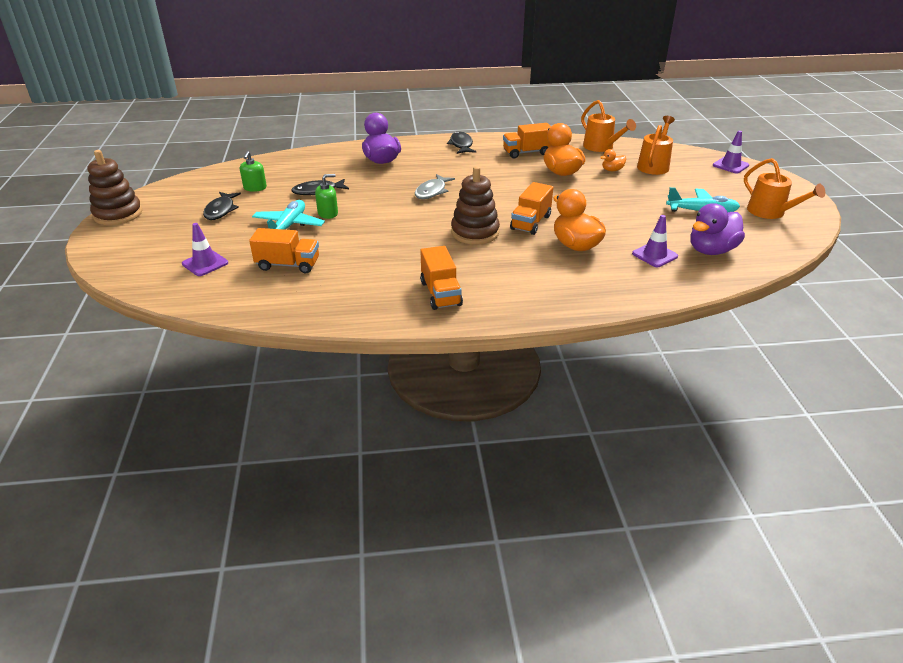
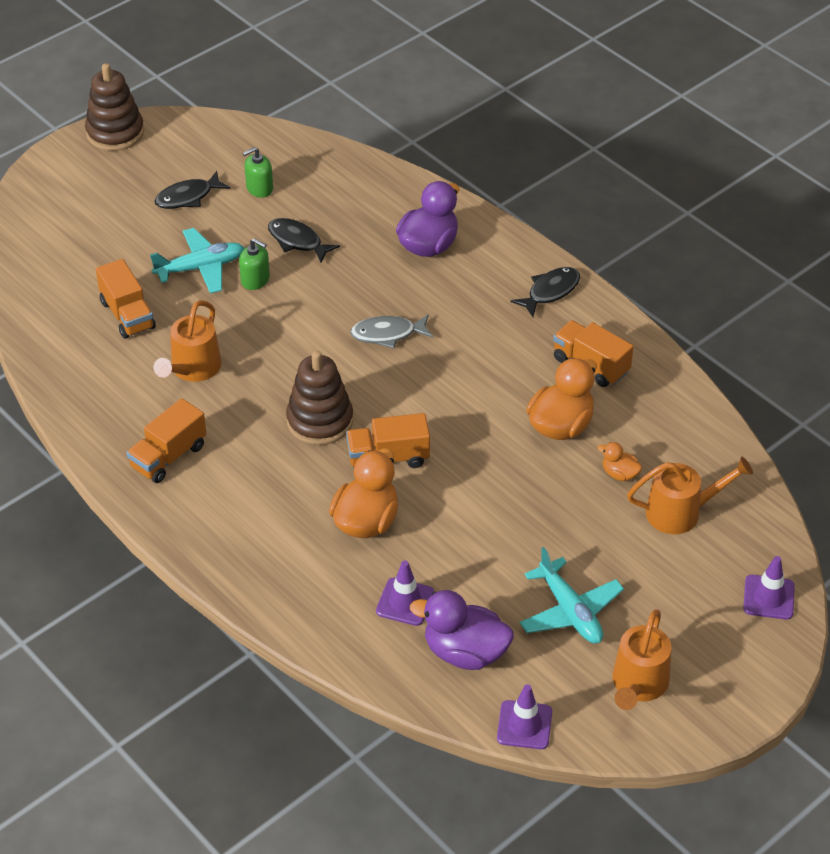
camera: 55 degrees right, 10 degrees up
purple traffic cone [182,223,228,276] -> purple traffic cone moved to [497,684,552,749]
orange watering can [581,100,636,152] -> orange watering can moved to [153,300,222,382]

